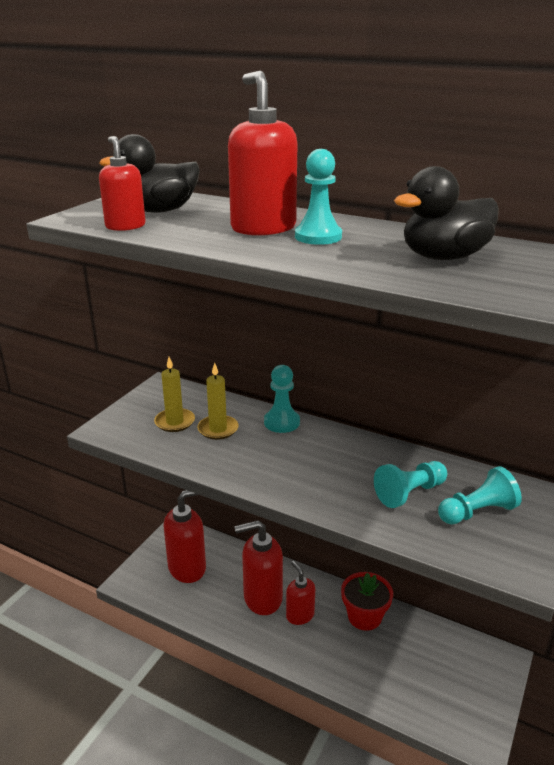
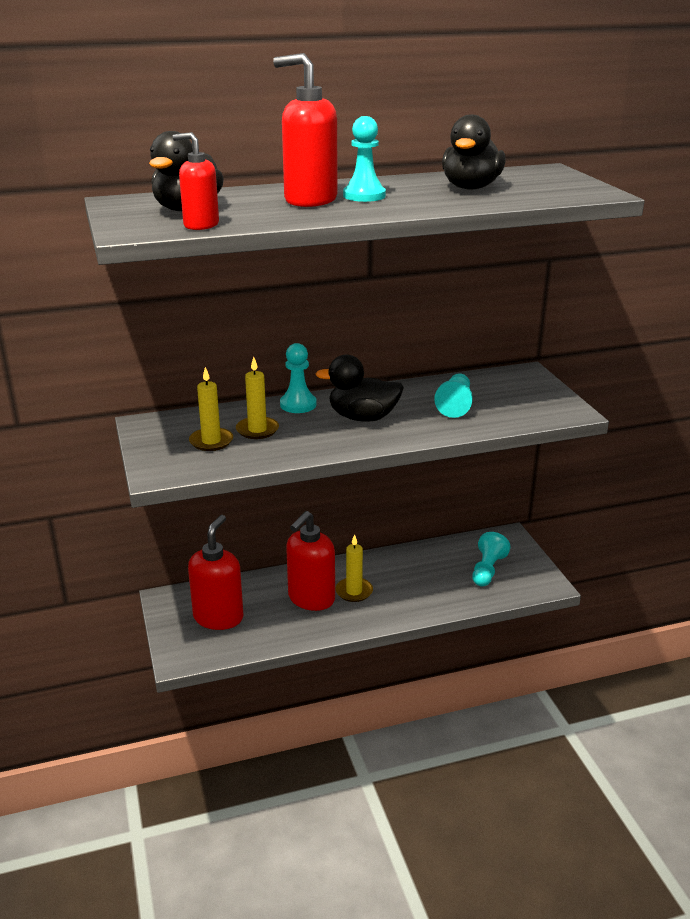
camera: 45 degrees left, 0 degrees up
red soap dispenser [286,561,315,625] -> yellow candle [335,534,373,602]
red flower pot [341,572,393,631] -> none
turquoise pawn [438,466,522,524] -> turquoise pawn moved to [472,532,511,586]
none -> black duck [315,354,404,422]

